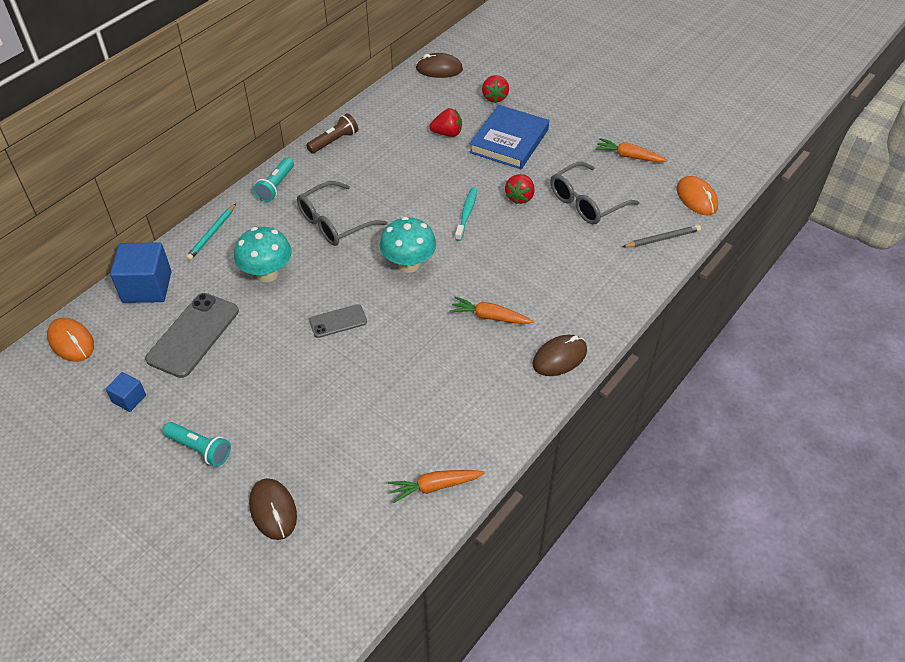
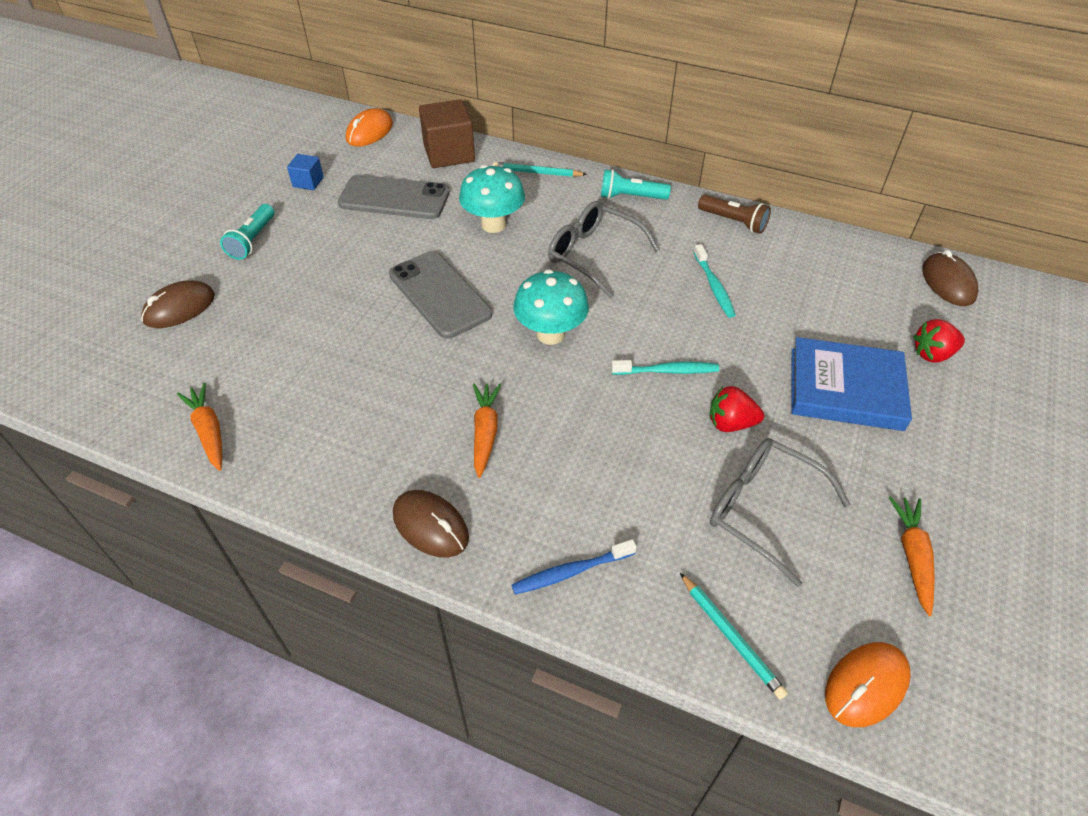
camera: 75 degrees right, 0 degrees up
blue cube [110,242,171,303] -> brown cube [419,99,475,168]
grey phone [309,304,367,338] -> grey phone [389,251,492,339], size x1.80
red strawberry [429,108,462,137] -> none
grey pencil [622,225,701,247] -> turquoise pencil [680,573,788,700]
none -> blue toothbrush [512,539,637,594]
none -> turquoise toothbrush [694,244,736,318]

